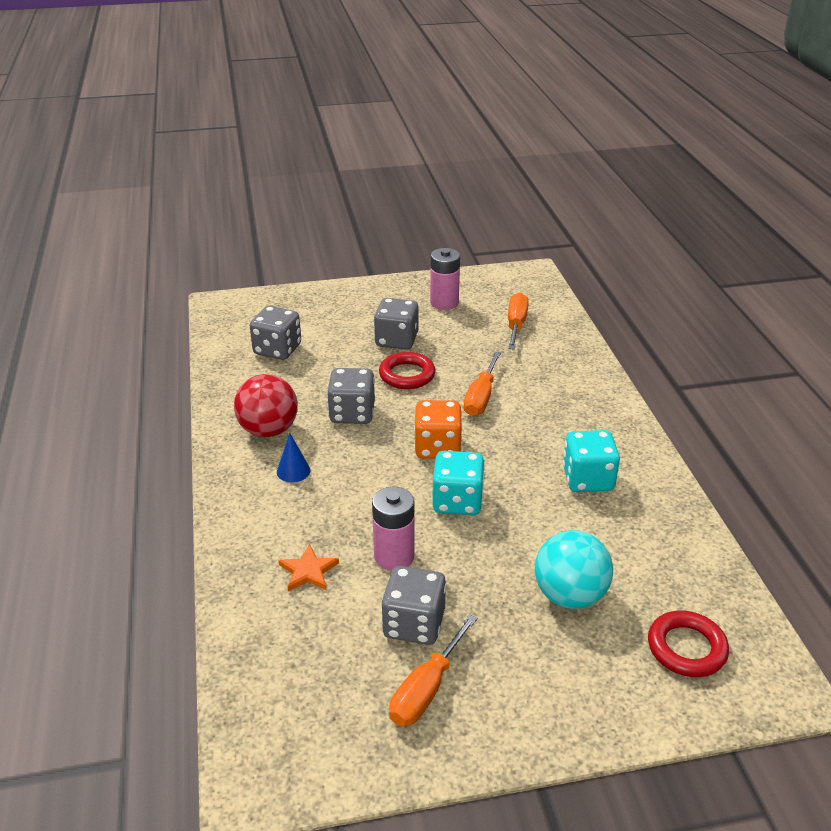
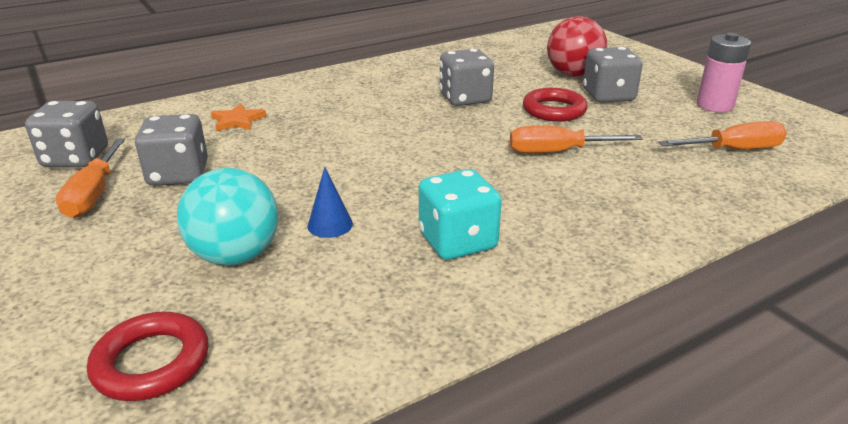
camera: 70 degrees right, 5 degrees down
red ball [234,374,298,437] -> red ball moved to [547,16,607,77]
grey dice [250,306,301,360] -> grey dice moved to [25,101,108,167]
blue cone [277,433,310,482] -> blue cone moved to [307,167,353,238]
pink battery [372,487,414,571] -> none
orange screwdriver [389,614,477,726] -> orange screwdriver turned 105 degrees counterclockwise [56,138,125,218]
orange dice [414,400,462,459] -> none
turquoise dice [432,451,485,515] -> none

